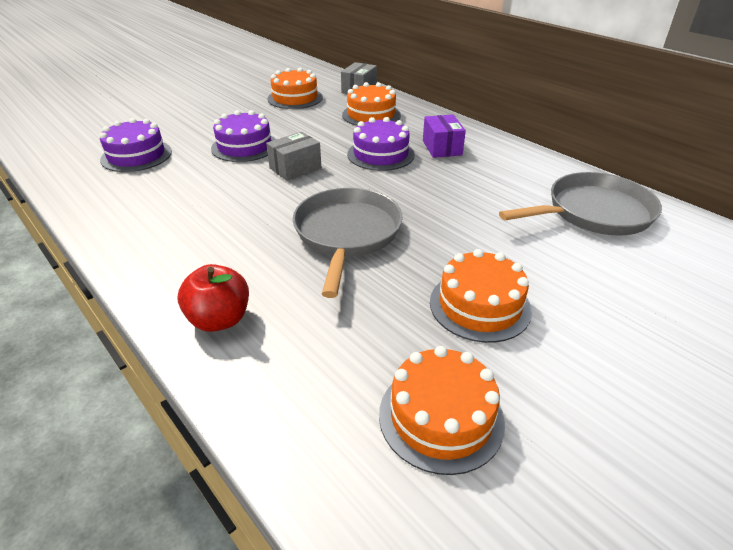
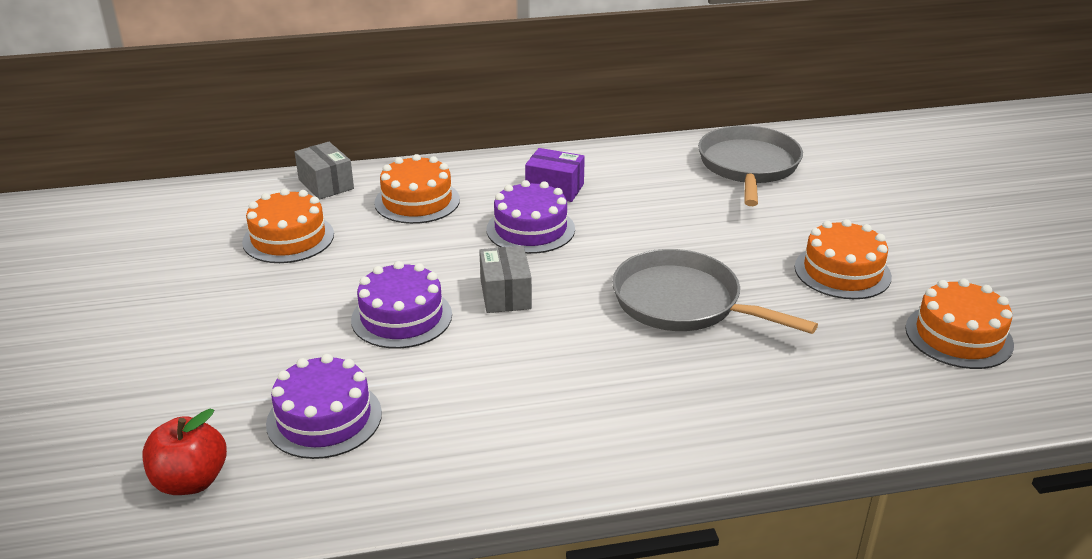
camera: 60 degrees left, 5 degrees down
red apple [177,264,249,332] -> red apple moved to [143,409,227,495]

